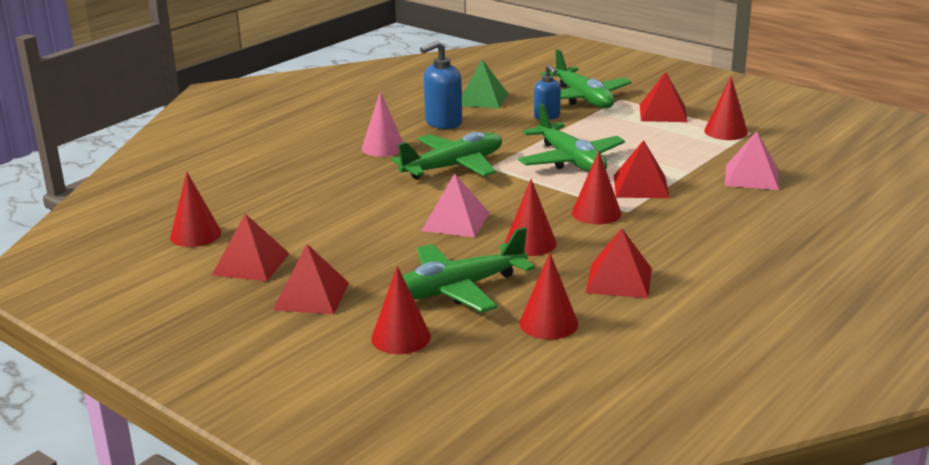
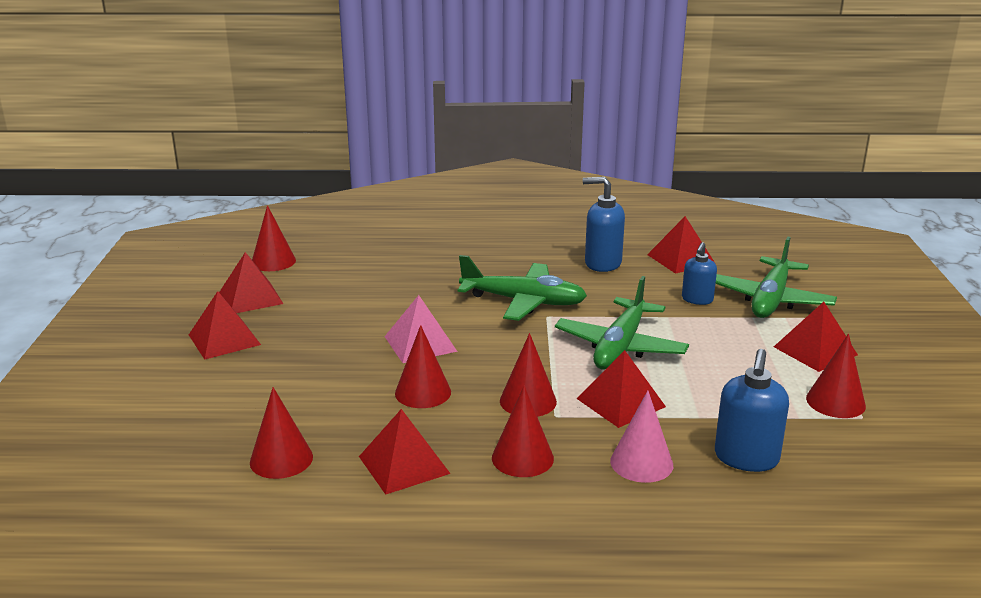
camera: 50 degrees right, 0 degrees up
pink cone [362,92,403,157] -> pink cone moved to [610,390,673,483]
red cone [371,266,431,354] -> red cone moved to [492,386,554,477]
green plane [403,227,535,312] -> none
green pyramid [462,60,508,109] -> red pyramid [647,216,716,274]
pink pyramid [725,131,779,190] -> blue soap dispenser [715,349,789,472]

